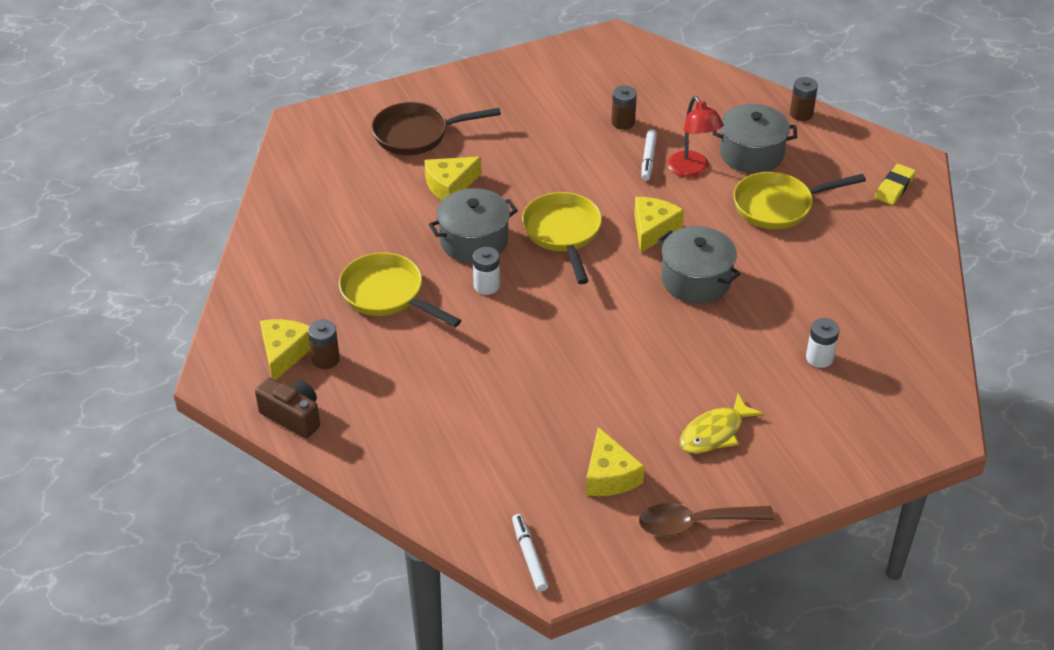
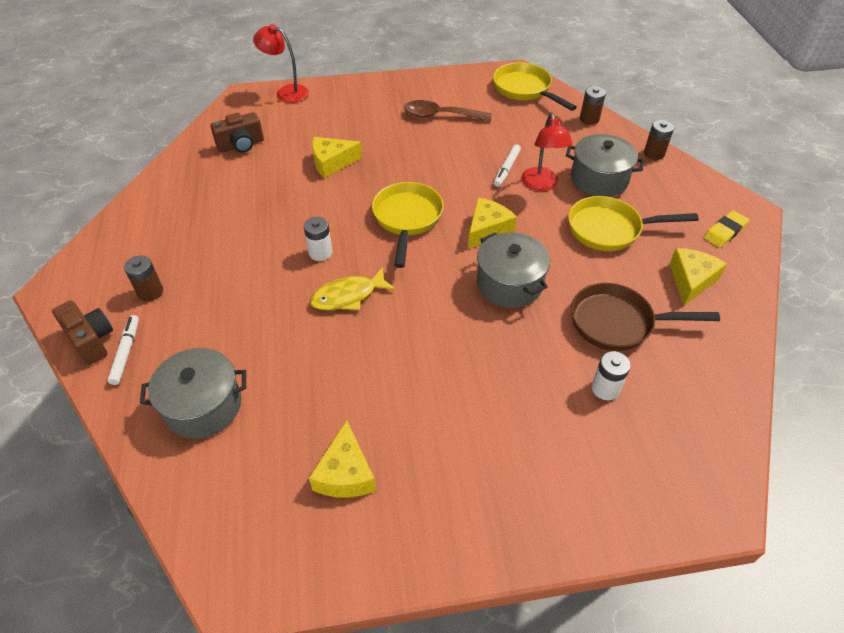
camera: 15 degrees right, 5 degrees up
yellow cheese [260,319,311,380] -> yellow cheese moved to [669,248,727,306]
yellow pan [339,252,461,327] -> yellow pan moved to [493,62,577,111]
brown pan [372,102,501,155] -> brown pan moved to [571,283,720,351]
grey pot [429,188,518,263] -> grey pot moved to [140,348,246,439]
white marker [512,514,548,592] -> white marker moved to [108,315,139,385]
brown battery [611,85,637,130] -> brown battery moved to [580,86,606,125]
brown spoon [639,503,775,536] -> brown spoon moved to [404,100,492,121]
yellow fish [680,394,764,454] -> yellow fish moved to [310,267,395,310]
none -> brown camera [210,112,264,153]
none -> red lamp [253,24,309,103]

